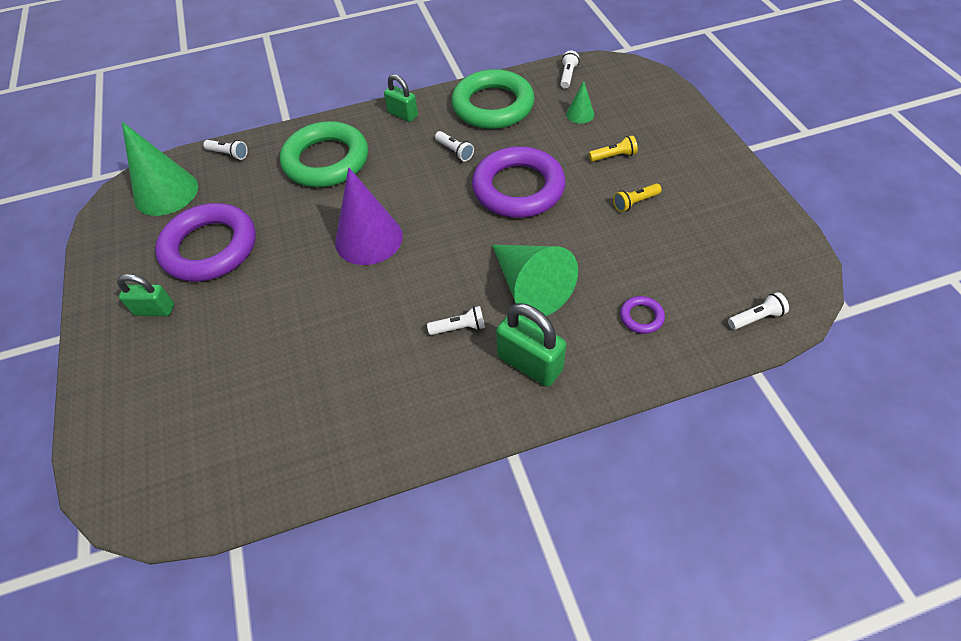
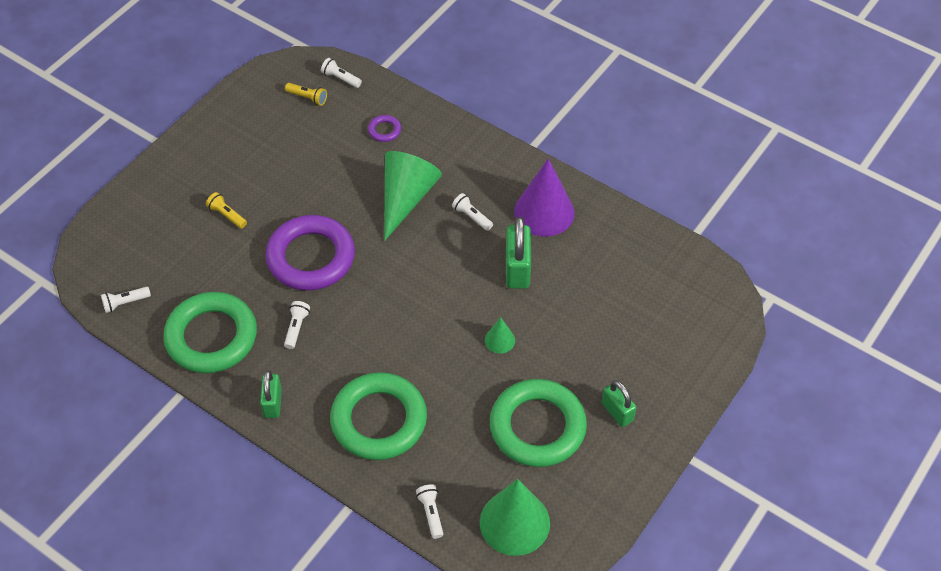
camera: 130 degrees left, 0 degrees up
purple ring [155,203,256,282] -> green ring [490,379,587,467]
purple cone [335,167,403,265] -> purple cone moved to [514,158,575,237]
green padlock [496,303,566,387] -> green padlock moved to [506,217,531,289]
green cone [566,81,594,124] -> green cone moved to [485,317,515,354]
yellow flashlight [613,183,662,212] -> yellow flashlight moved to [285,83,327,106]

